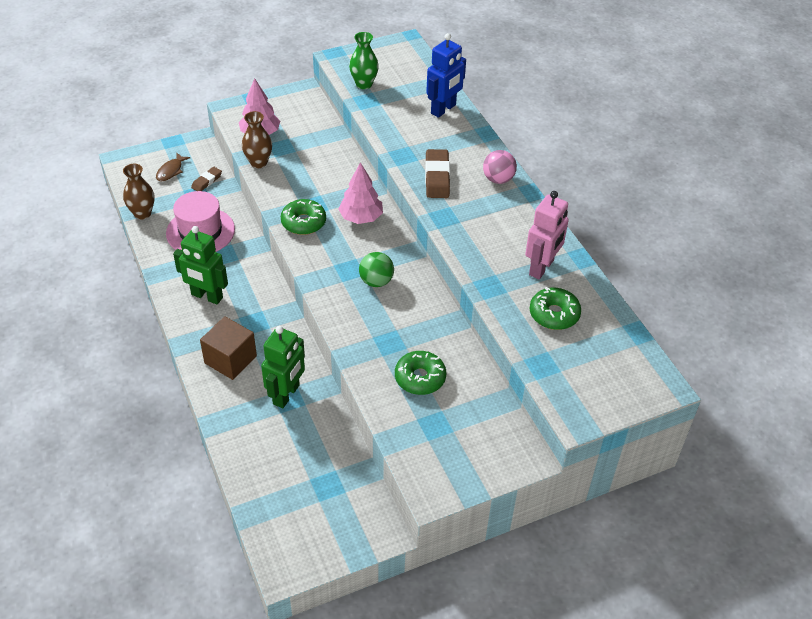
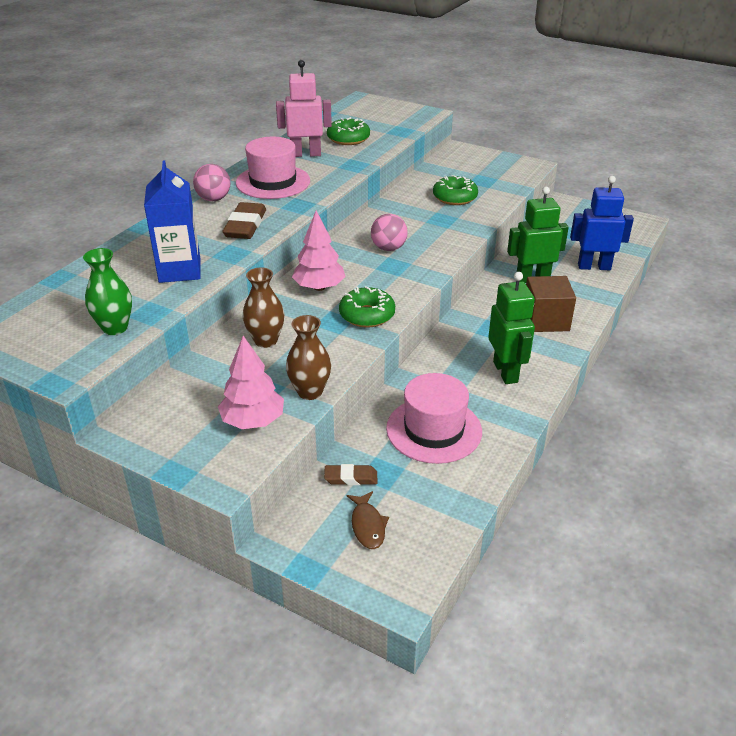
camera: 125 degrees left, 10 degrees down
brown vase [123,164,155,219] -> brown vase moved to [242,267,285,348]
brown fish [156,153,191,181] -> brown fish turned 90 degrees clockwise [346,491,389,549]
green ball [359,252,394,287] -> pink ball [371,214,408,251]
brown eraser [425,149,450,198] -> brown eraser turned 45 degrees counterclockwise [222,202,266,239]
blue robot [426,33,466,118] -> blue robot moved to [570,176,634,270]
none -> blue carton [144,160,200,283]
none -> pink hat [236,137,310,199]

